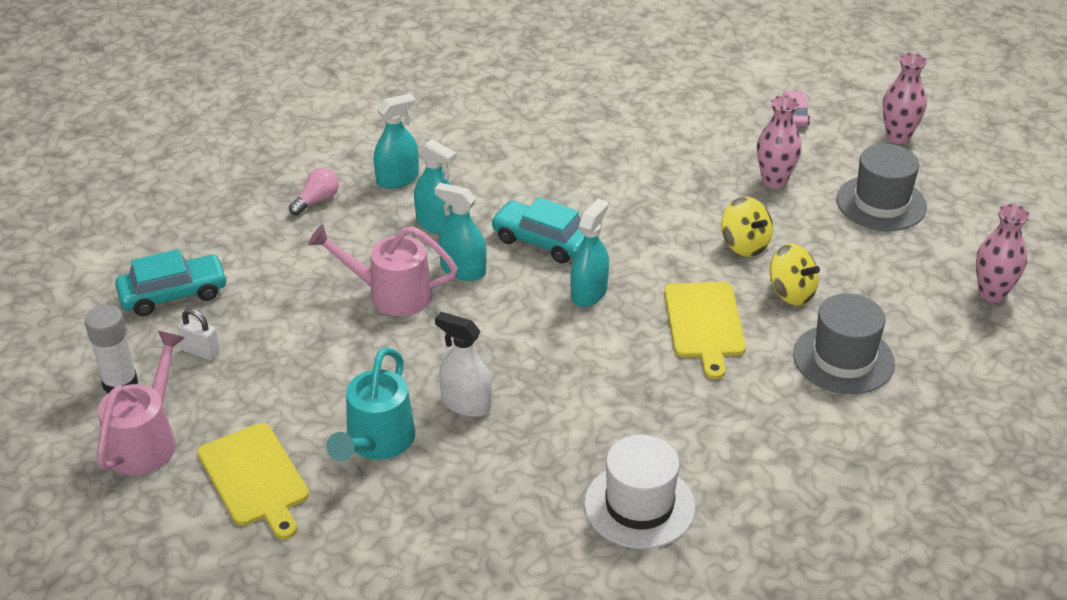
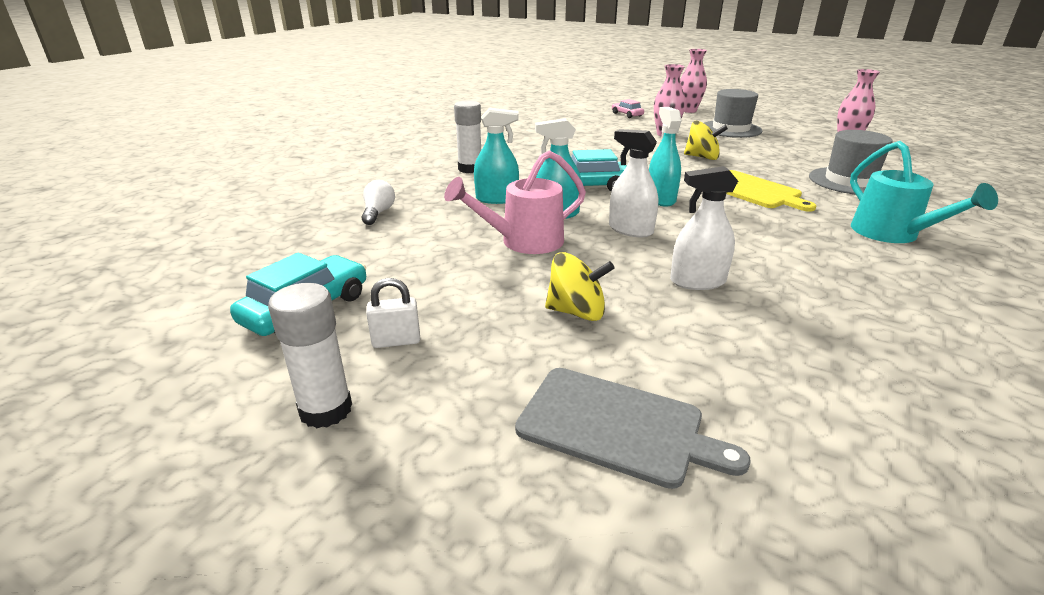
camera: 35 degrees left, 10 degrees down
pink watering can [97,331,185,475] -> none
yellow cutting board [197,423,309,539] -> grey cutting board [515,368,751,489]
pink light bulb [289,168,339,215] -> white light bulb [362,180,395,225]
turquoise watering can [326,347,415,461] -> turquoise watering can moved to [850,141,998,243]
turquoise spray bottle [374,93,419,189] -> none
white hat [584,435,695,549] -> none
yellow spinning top [770,244,820,306] -> yellow spinning top moved to [545,252,615,321]
none -> white glue stick [454,100,481,173]
none -> white spray bottle [609,129,658,237]

